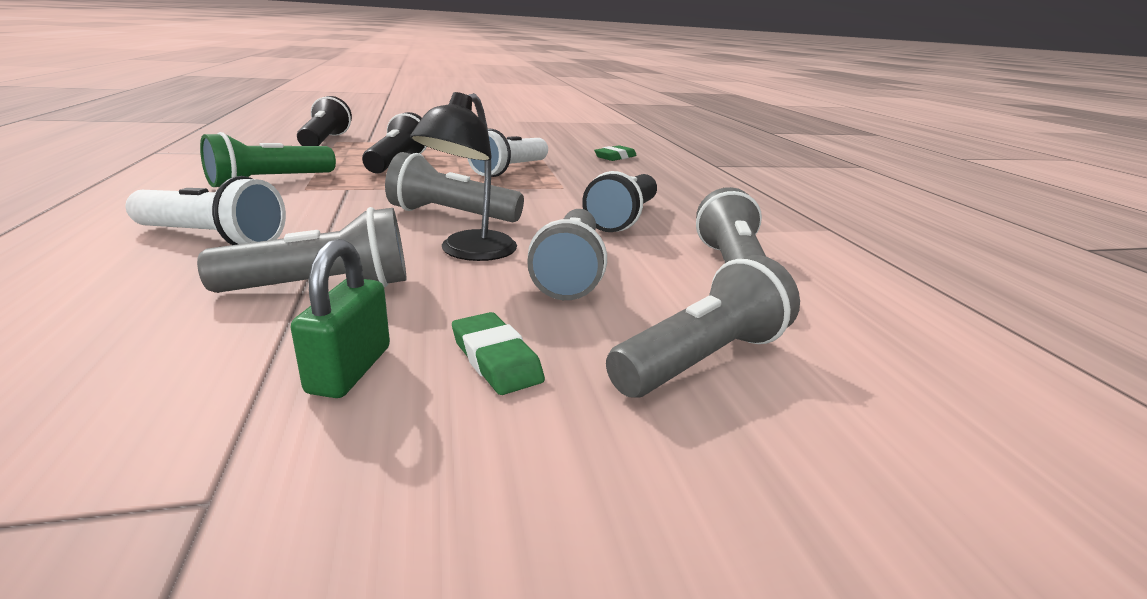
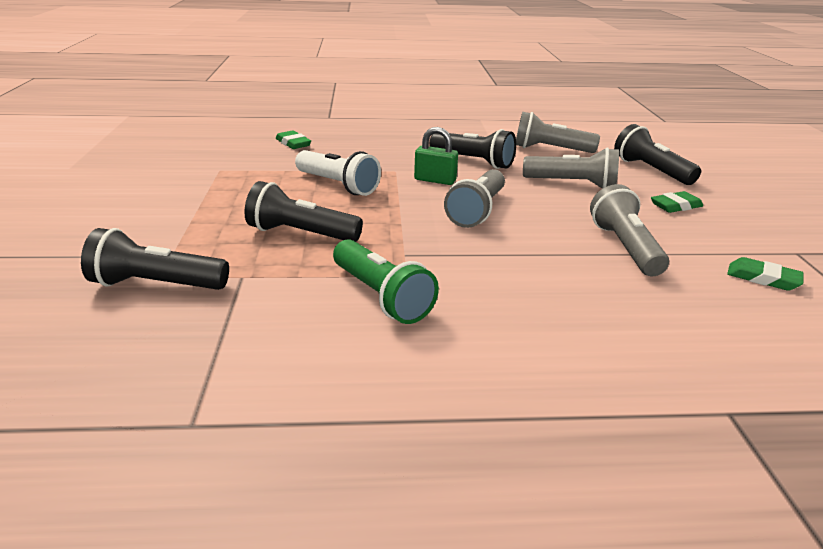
camera: 80 degrees left, 5 degrees up
white flashlight [126,176,286,245] -> none
green padlock [291,239,390,398] -> green padlock moved to [414,127,458,185]
black lamp [410,92,517,261] -> none
grey flashlight [606,255,800,397] -> black flashlight [614,124,701,185]
none -> green eraser [727,257,804,291]

